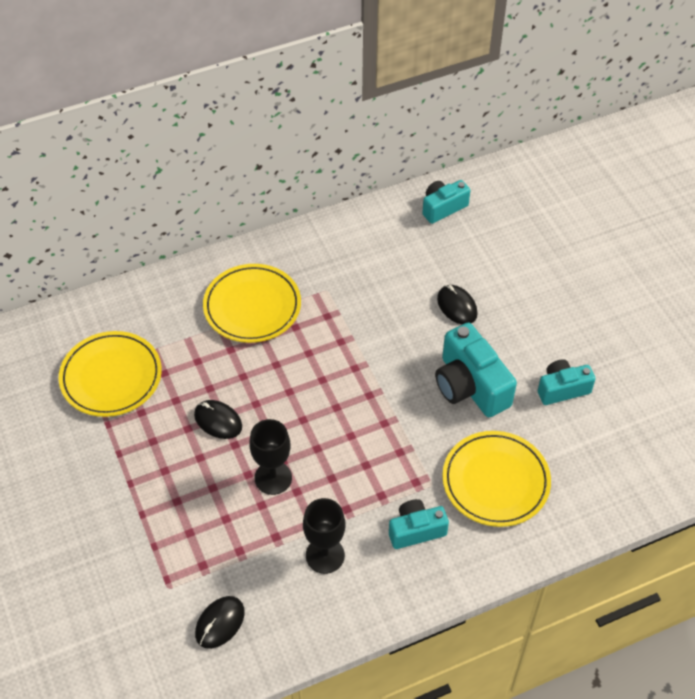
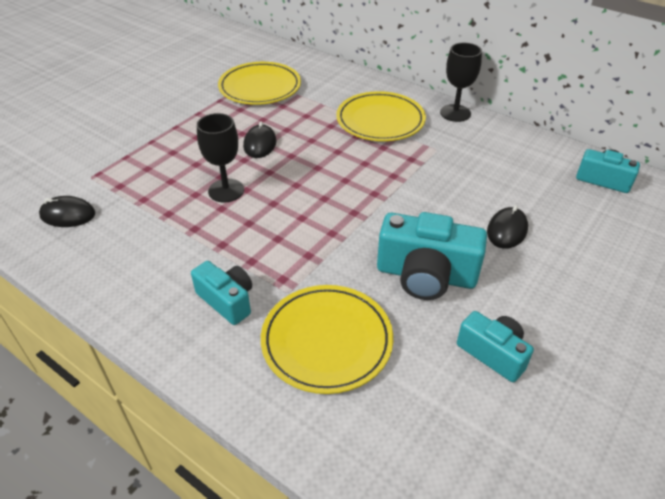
camera: 60 degrees right, 10 degrees down
black goblet [303,498,345,574] -> black goblet moved to [440,43,482,122]
turquoise camera [435,323,517,417] -> turquoise camera turned 105 degrees counterclockwise [377,212,487,300]

